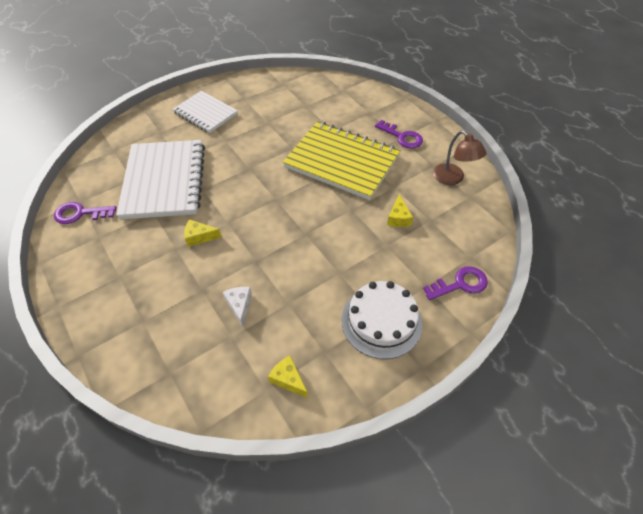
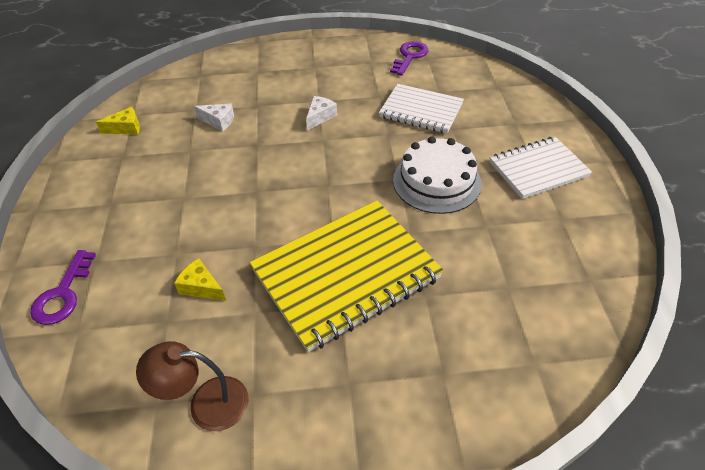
camera: 120 degrees right, 5 degrees down
white notebook [116,140,205,220] -> white notebook [379,84,464,134], size x0.61
yellow cheese [184,219,222,247] -> white cheese [306,96,337,131]
white cake [342,281,422,359] -> white cake moved to [393,136,482,214]
purple key [375,120,423,149] -> none

